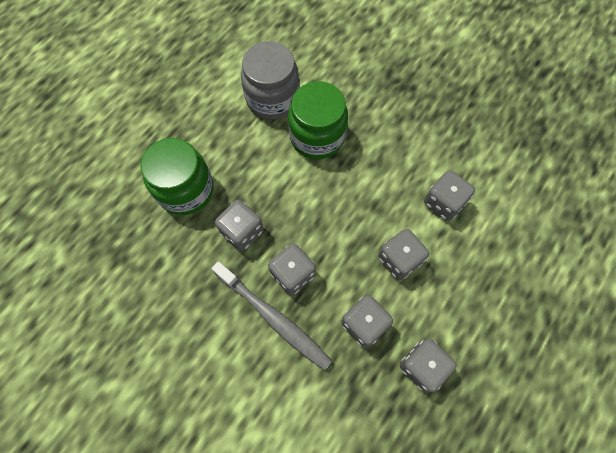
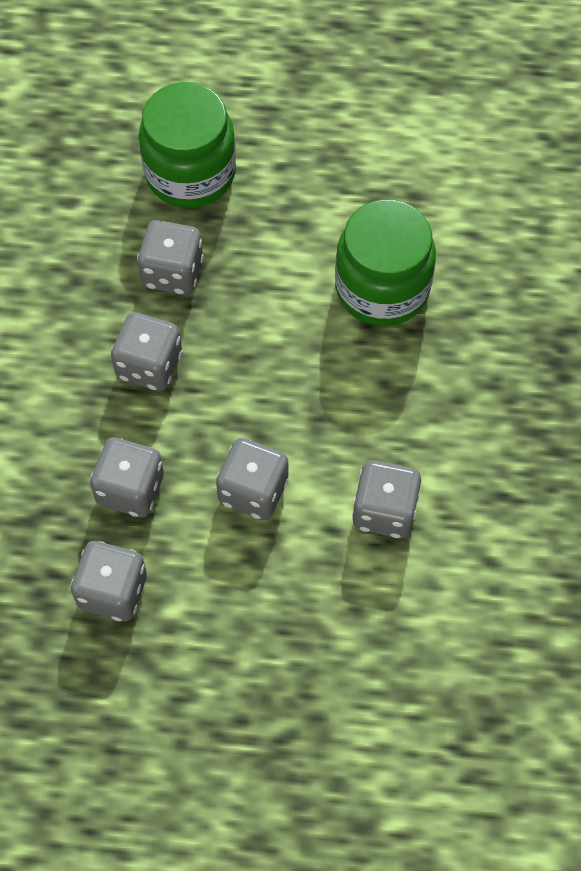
camera: 60 degrees right, 5 degrees down
grey toothbrush [211,261,332,371] -> none
grey jar [241,41,299,120] -> none

